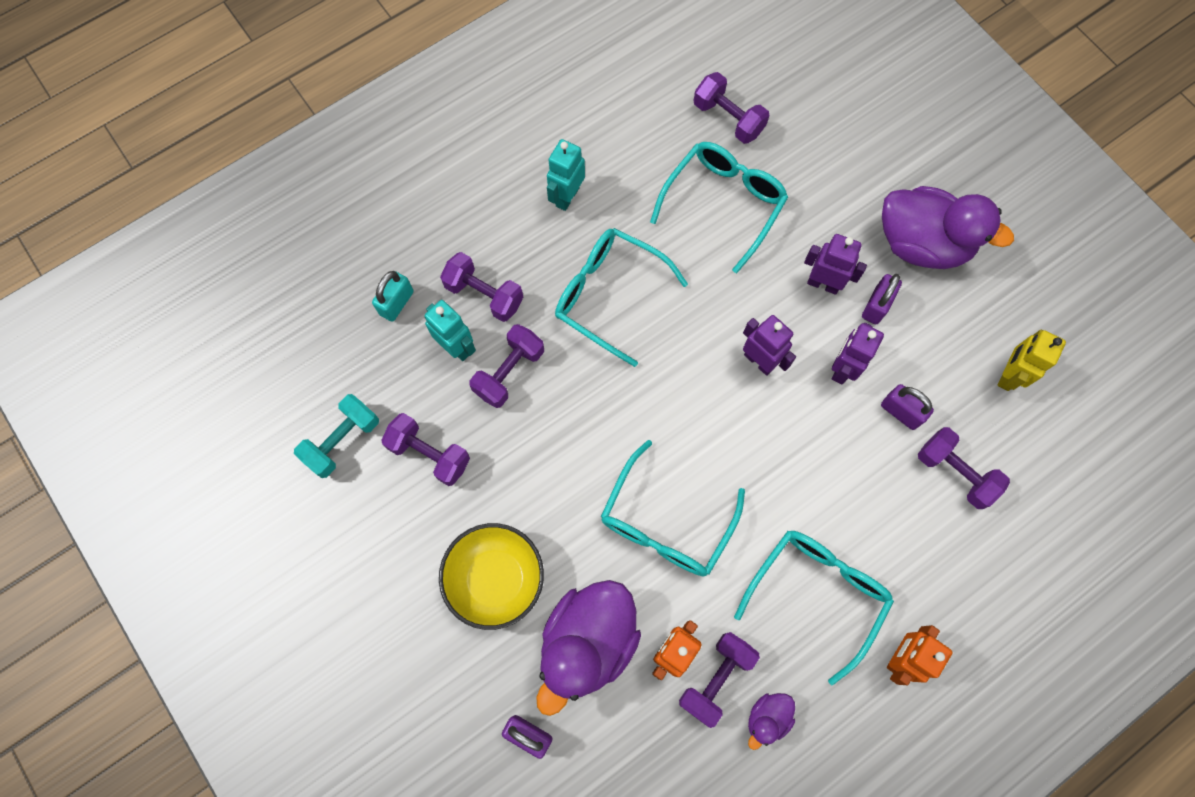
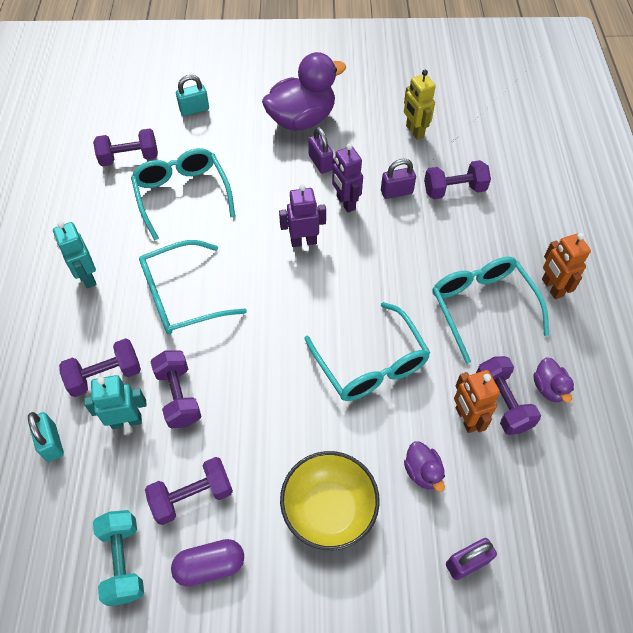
camera: 55 degrees left, 15 degrees down
purple duck [536,580,641,716] -> purple duck [404,441,445,492], size x0.45
purple robot [804,234,867,295] -> none
none -> purple capsule [171,539,244,586]
none -> turquoise padlock [176,75,209,116]

